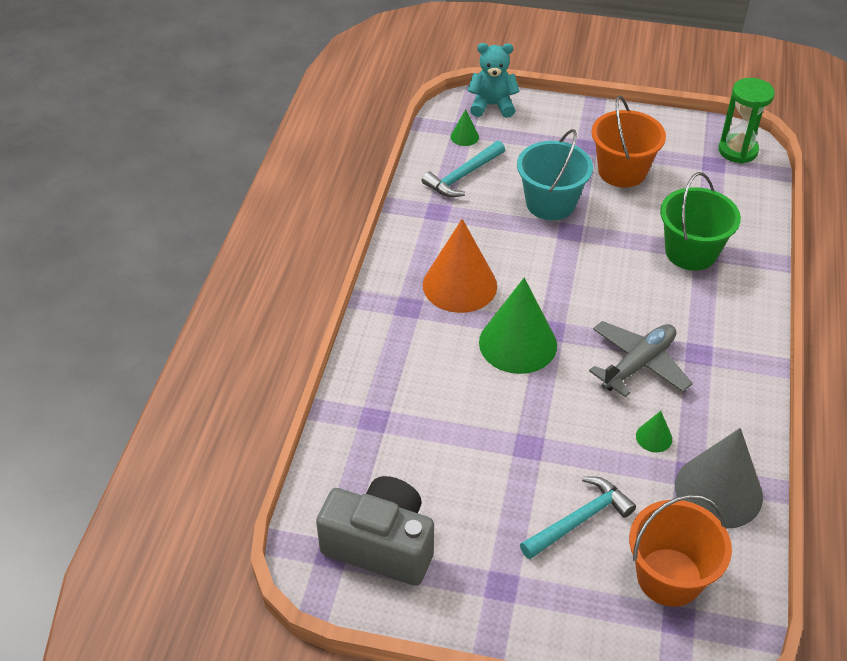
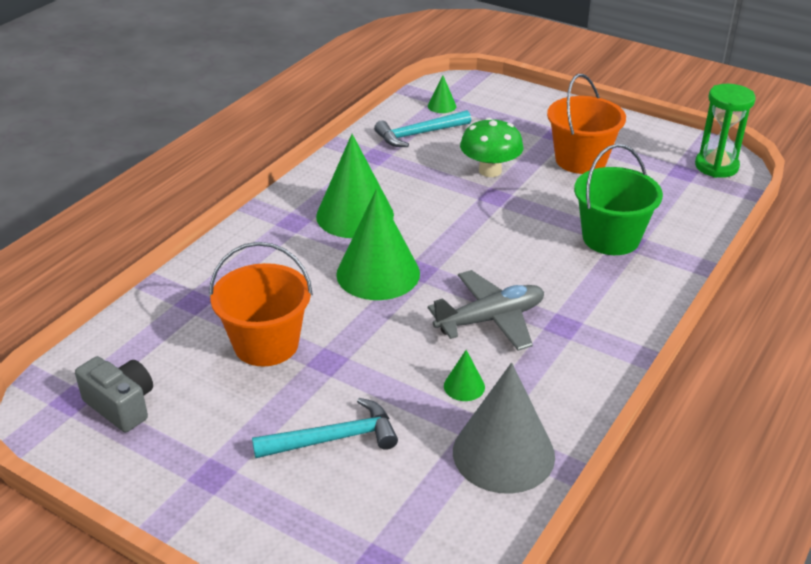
camera: 20 degrees right, 10 degrees down
grey camera [316,476,434,586] -> grey camera [75,356,153,432], size x0.62
orange cone [423,219,497,313] -> green cone [316,134,394,238]
turquoise teddy bear [467,43,520,118] -> none
turquoise bucket [517,129,593,220] -> green mushroom [460,118,523,177]
orange bucket [629,495,732,607] -> orange bucket moved to [209,242,313,366]

